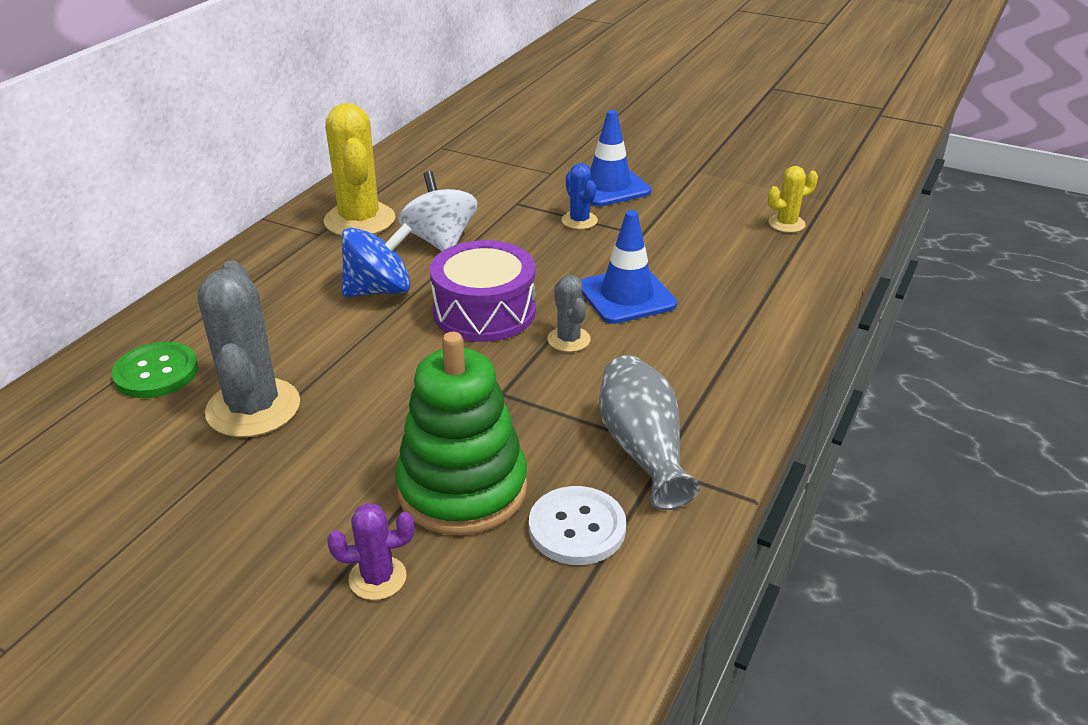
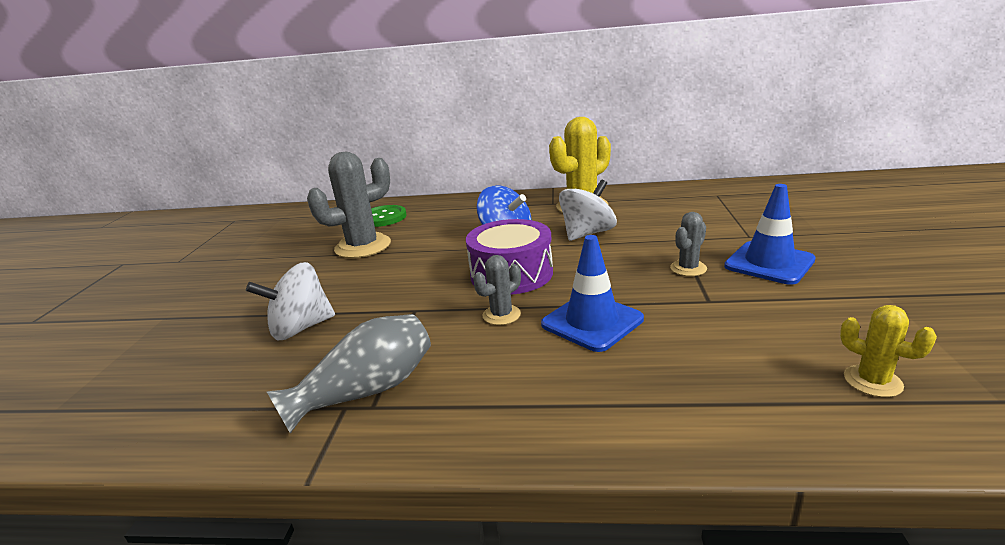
camera: 70 degrees right, 10 degrees down
purple cactus [327,503,414,600] -> none
green stacking toy [395,332,527,535] -> white spinning top [246,262,335,341]
white button [529,486,626,565] -> none
blue cactus [562,163,598,229] -> grey cactus [670,212,707,276]

